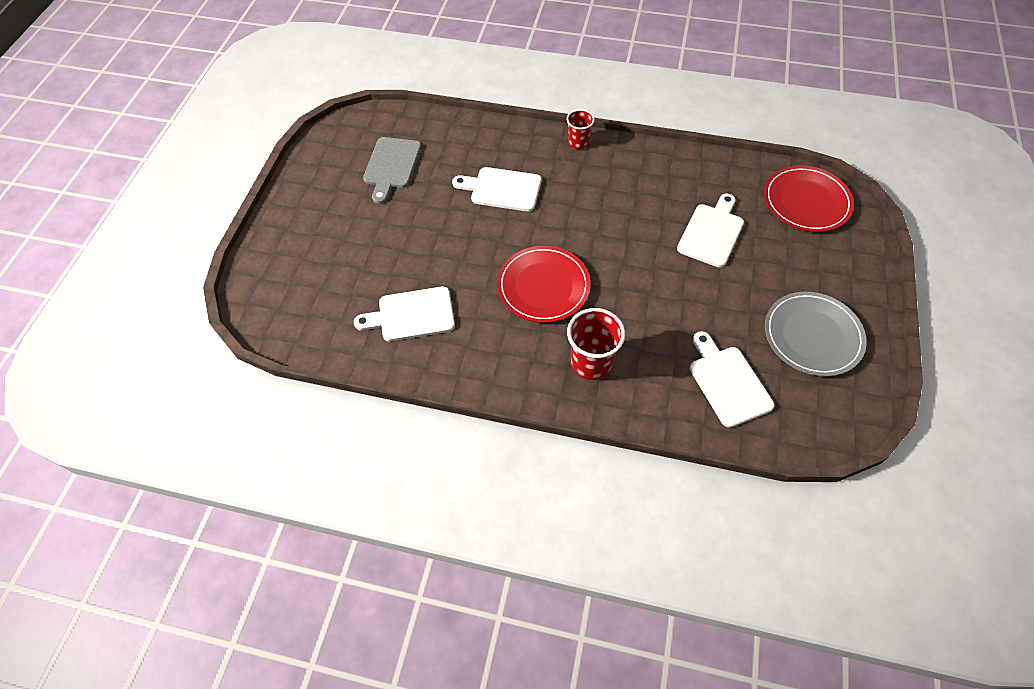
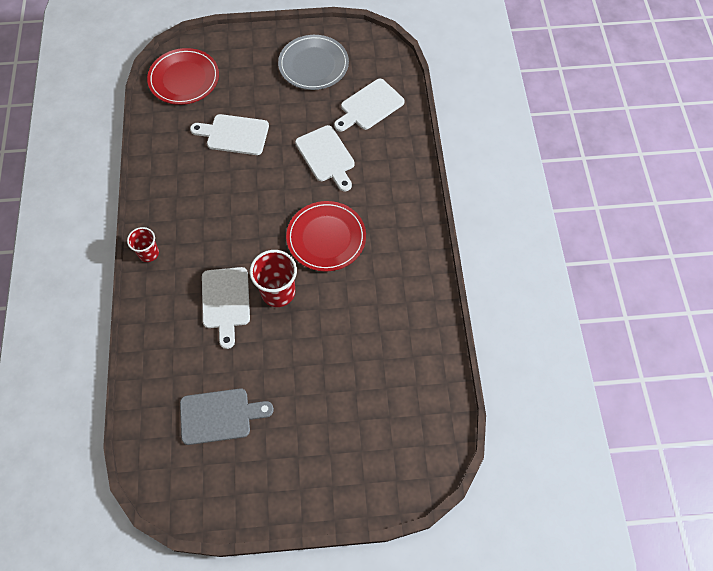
camera: 110 degrees left, 5 degrees up
white cutting board [354,286,455,341] -> white cutting board moved to [295,125,355,192]
red cup [567,308,625,380] -> red cup moved to [250,250,297,307]

